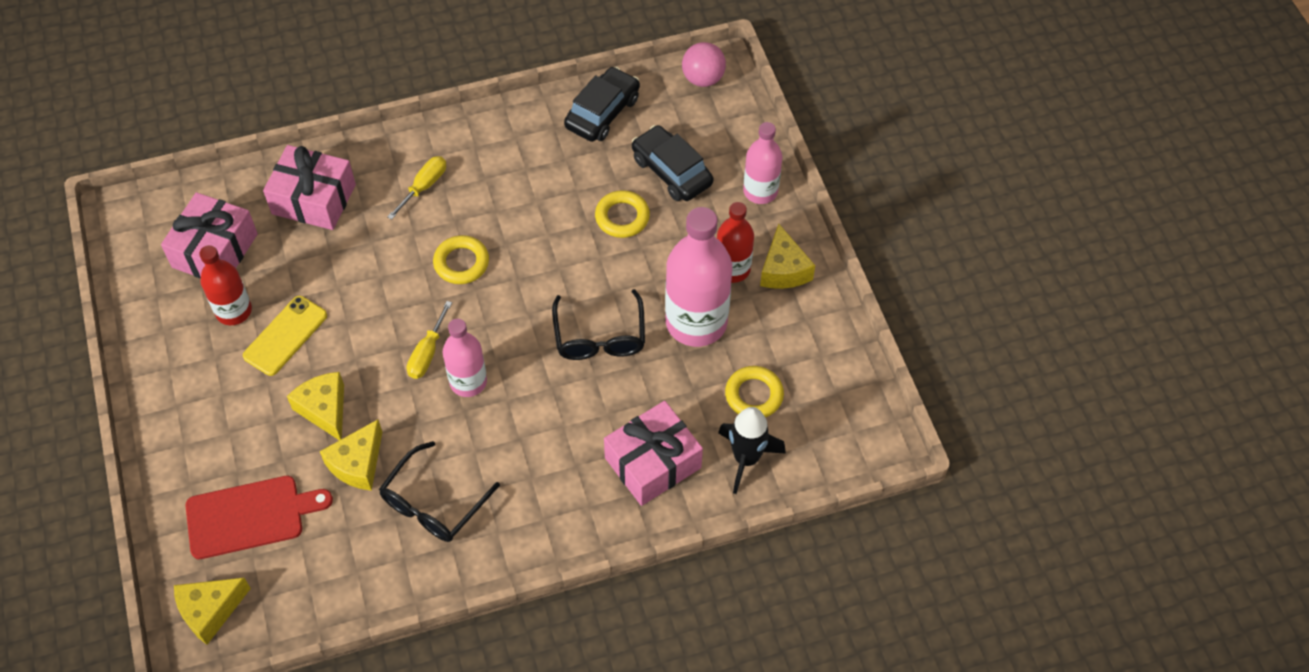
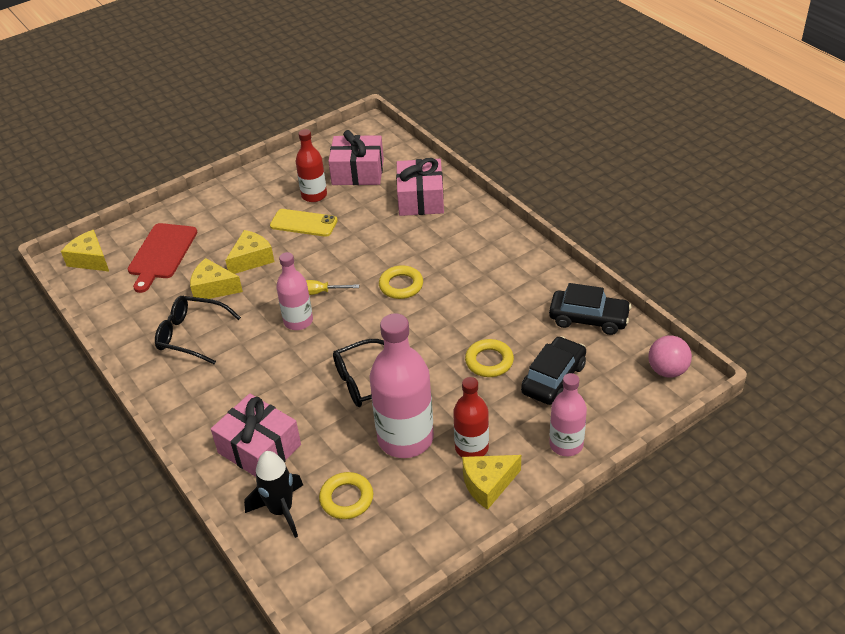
camera: 75 degrees right, 15 degrees down
red cutting board [185,476,333,559] -> red cutting board turned 45 degrees clockwise [128,223,197,293]
yellow screwdriver [387,156,446,220] -> none

